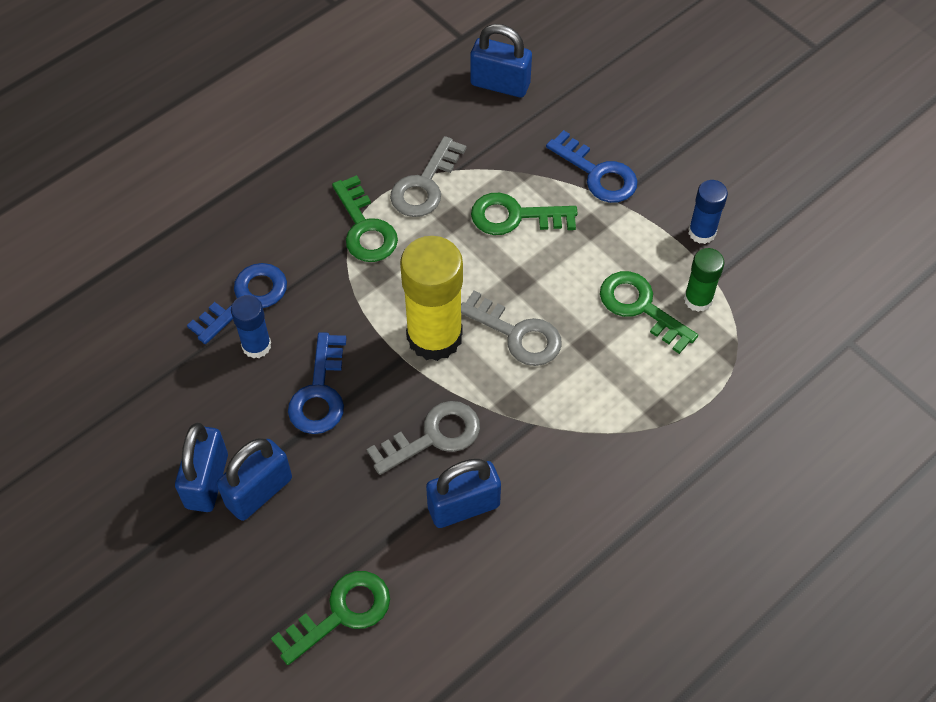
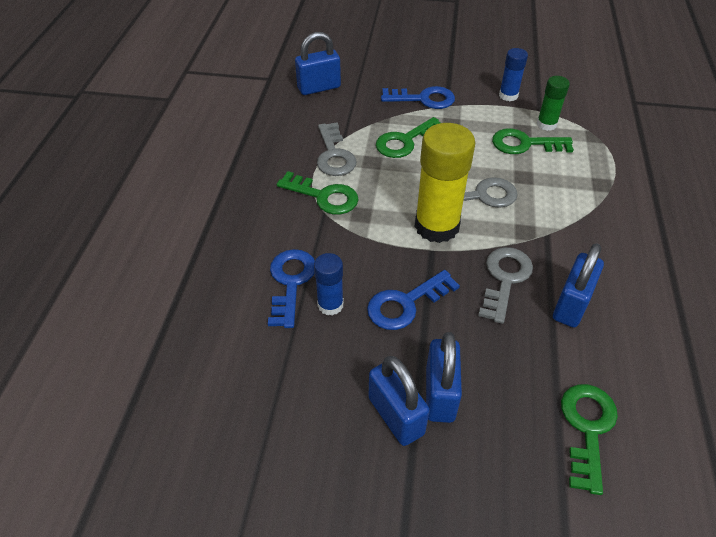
camera: 40 degrees left, 10 degrees down
blue key [288,332,346,434] -> blue key turned 90 degrees clockwise [367,270,460,330]

